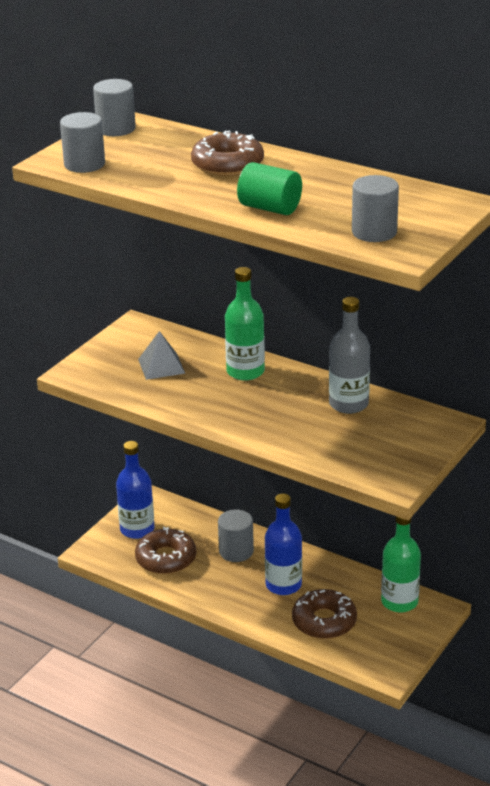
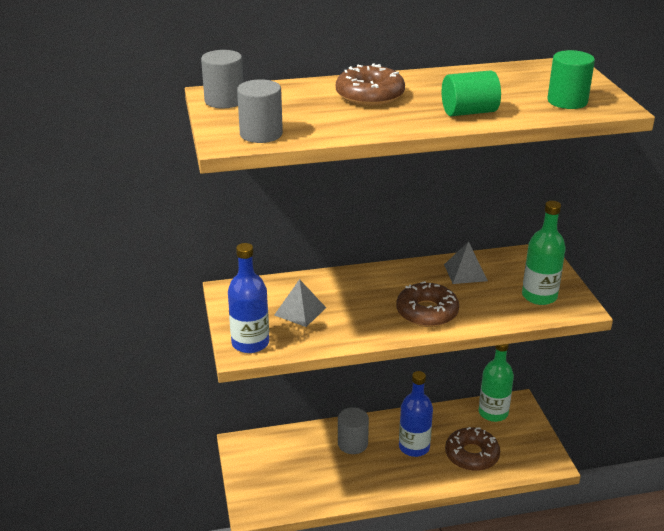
camera: 45 degrees left, 0 degrees up
blue bottle [116,441,154,539] -> blue bottle moved to [228,243,269,353]
brown donut [135,527,196,574] -> brown donut moved to [396,281,459,327]
green bottle [225,267,265,381] -> green bottle moved to [522,201,566,305]
grey bottle [329,297,370,414] -> grey pyramid [444,241,488,284]
grey cylinder [352,175,399,242] -> green cylinder [547,50,595,109]

